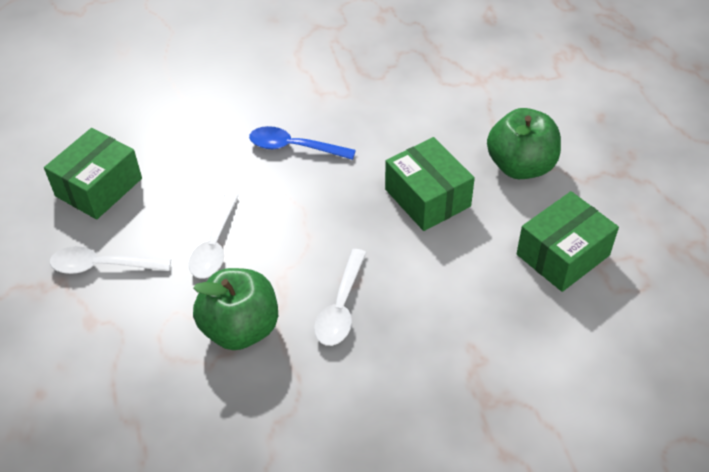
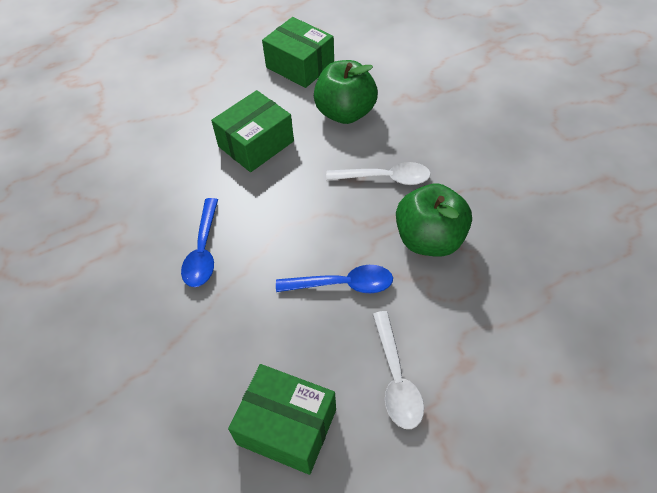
camera: 100 degrees left, 5 degrees up
white spoon [189,191,239,279] -> blue spoon [276,265,393,293]
green apple [487,108,561,179] -> green apple moved to [314,60,378,124]

